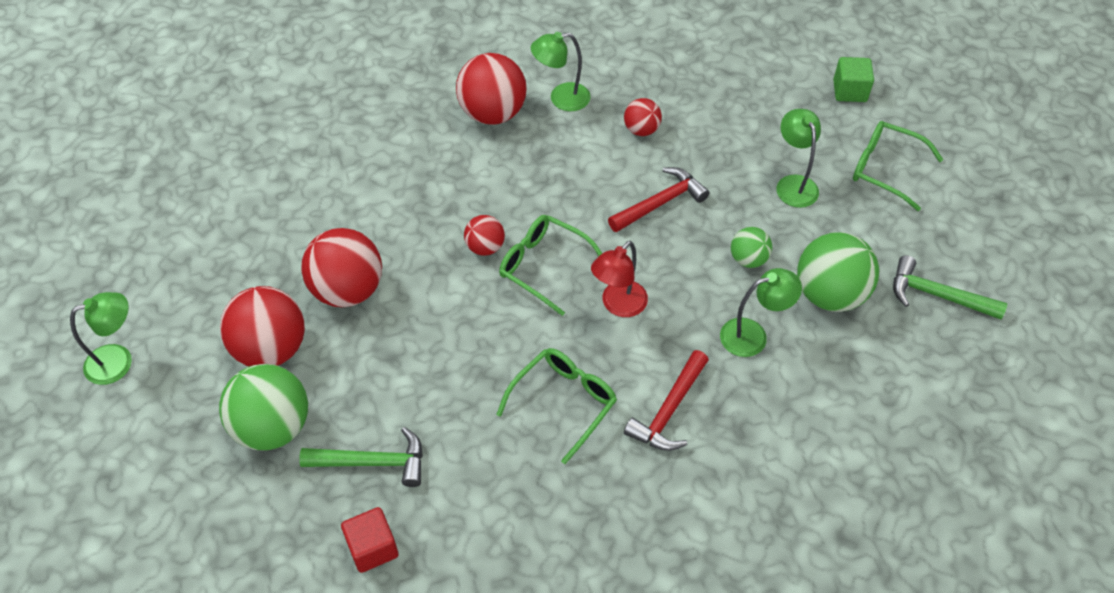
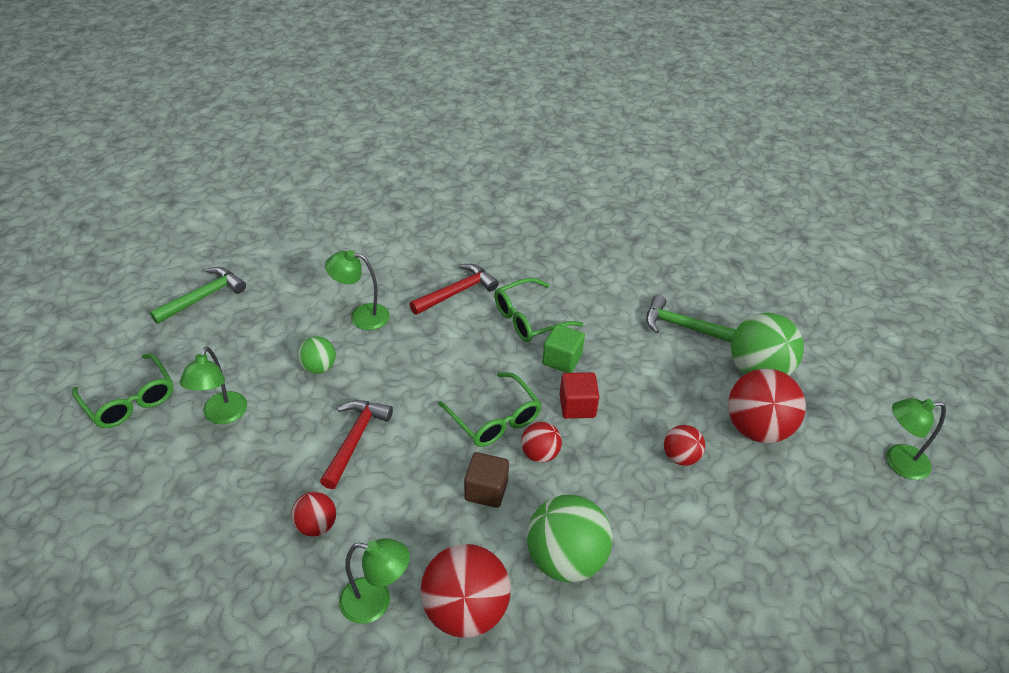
camera: 160 degrees left, 10 degrees down
red ball [301,228,382,307] -> red ball [664,425,705,466], size x0.54
red cube [341,507,399,573] -> red cube moved to [560,372,600,419]
red lamp [591,241,648,317] -> none
red hammer [608,167,709,232] -> red hammer turned 120 degrees clockwise [320,400,393,489]
green ball [797,232,879,312] -> green ball moved to [527,494,612,582]
green cube [833,57,874,102] -> green cube moved to [542,324,585,373]
green hammer [893,255,1007,320] -> green hammer turned 90 degrees counterclockwise [150,267,246,324]
none -> brown cube [464,452,509,508]

